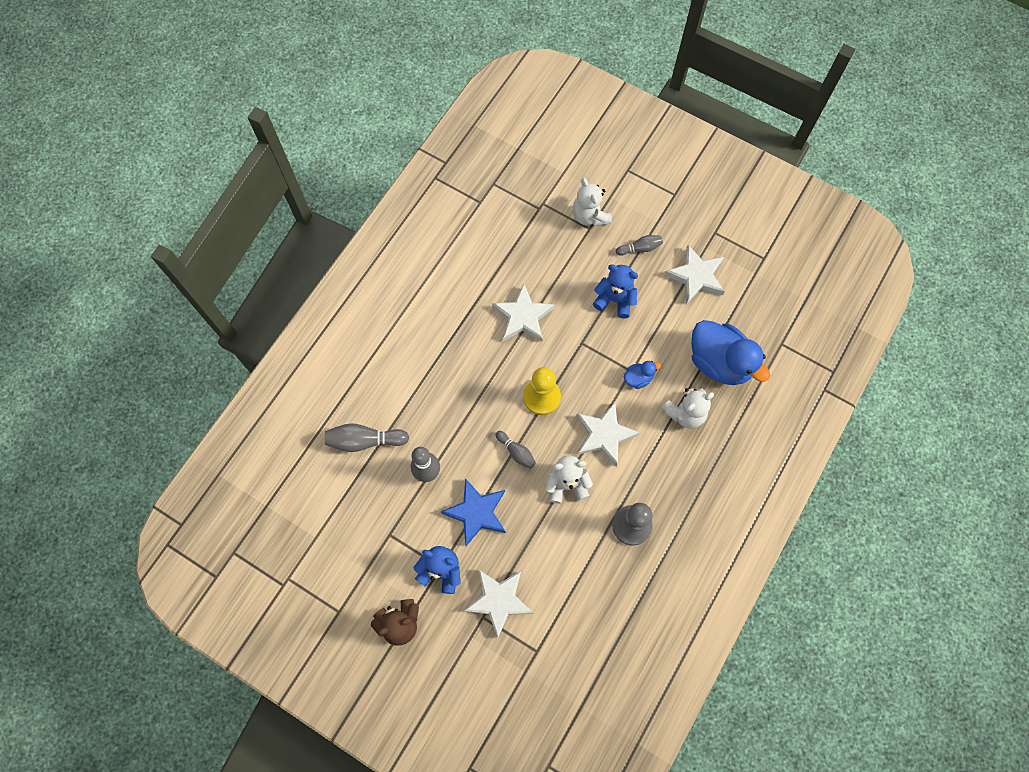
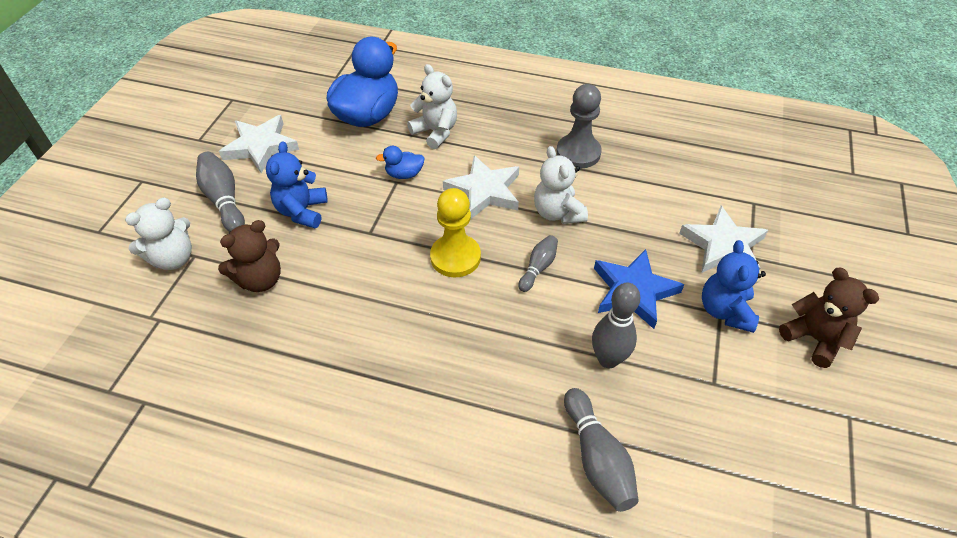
camera: 105 degrees left, 20 degrees down
white star [492,284,555,342] -> none
grey bowling pin [616,235,663,256] -> grey bowling pin [196,152,245,232], size x1.62
blue duck [624,361,661,389] -> blue duck turned 60 degrees counterclockwise [376,146,425,179]
none -> brown teddy bear [218,220,281,292]

